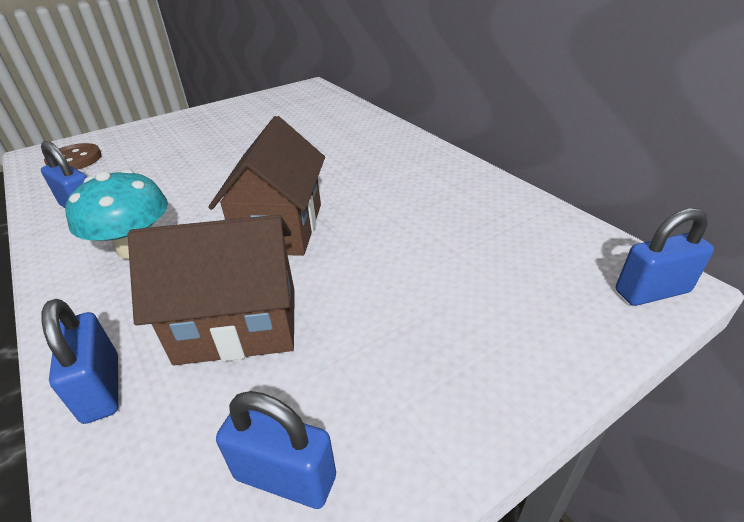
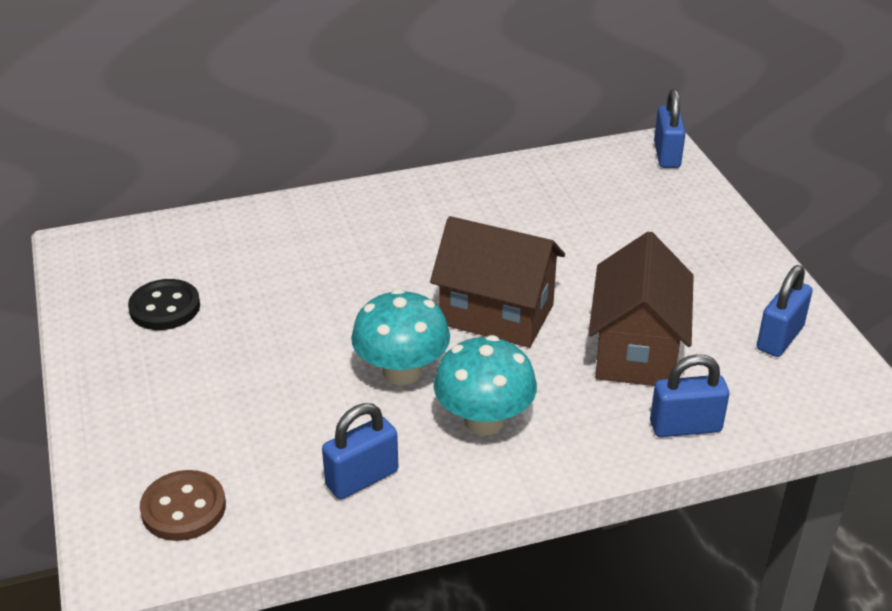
camera: 75 degrees left, 0 degrees up
none -> black button [128,279,200,330]
none -> turquoise mushroom [351,289,450,385]

